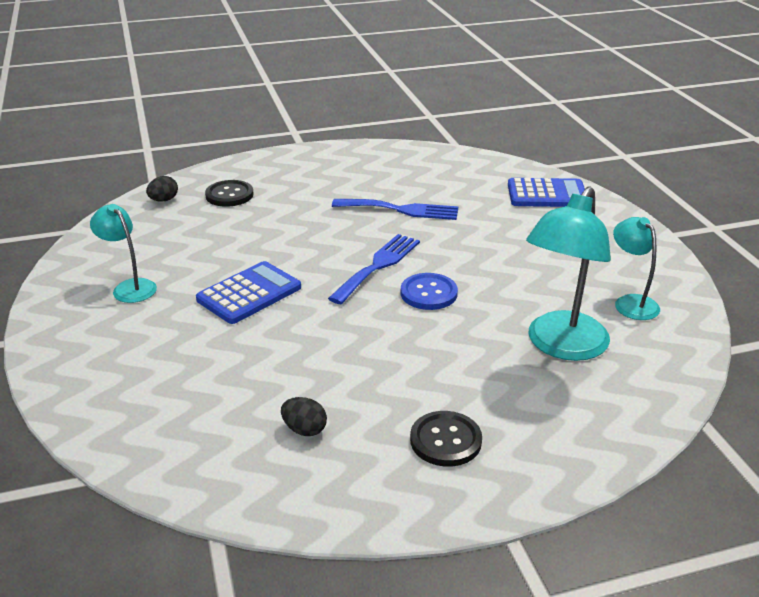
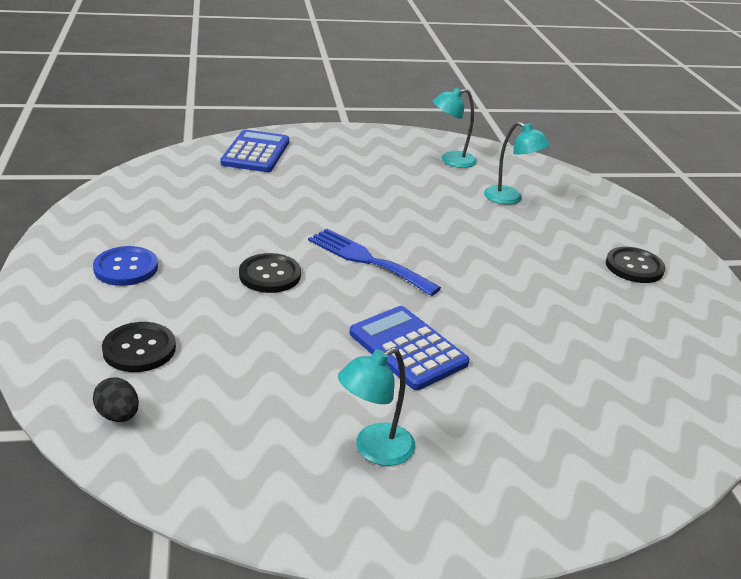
camera: 85 degrees left, 0 degrees up
black egg [281,397,327,436] -> none
blue fork [332,199,458,220] -> none
blue button [401,273,458,310] -> blue button moved to [93,246,158,286]
turquoise lamp [526,186,611,361] -> turquoise lamp [484,122,550,205], size x0.57
none -> black button [239,253,301,293]

